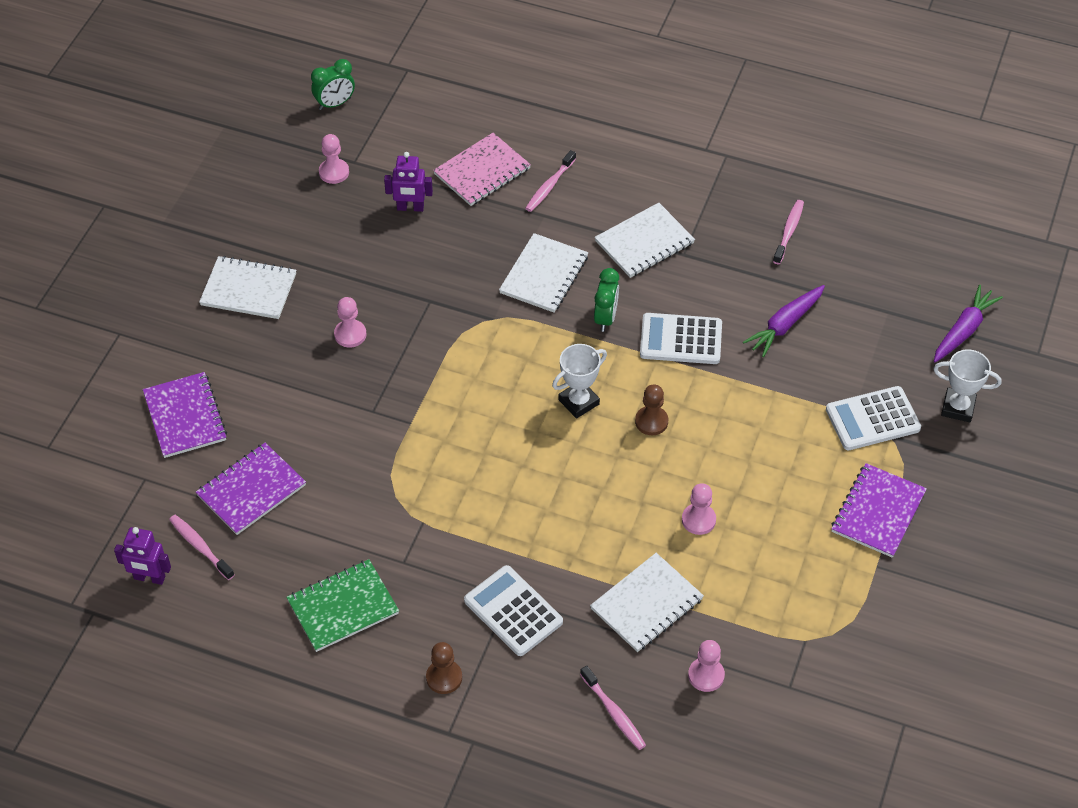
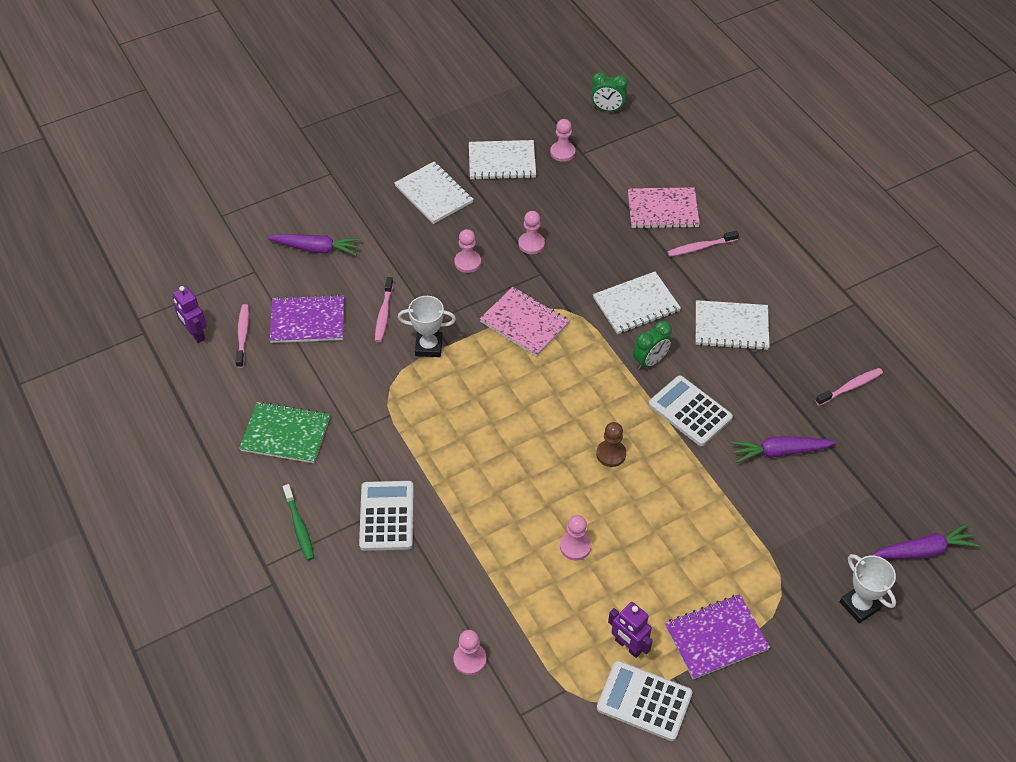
camera: 40 degrees right, 0 degrees up
purple notebook [143,372,227,458] -> purple carrot [267,234,361,256]
purple robot [384,152,433,212] -> purple robot moved to [608,602,653,658]
brown pawn [426,642,462,694] -> green toothbrush [283,484,314,561]
white trophy [552,344,607,419] -> white trophy moved to [398,296,456,357]
pink toothbrush [580,666,646,750] -> pink toothbrush moved to [375,277,394,342]
white notebook [590,553,704,652] -> white notebook moved to [469,140,536,180]
white calculator [826,386,921,450] -> white calculator moved to [597,661,692,741]
none -> pink notebook [480,287,569,357]
none -> pink pawn [518,211,545,254]

